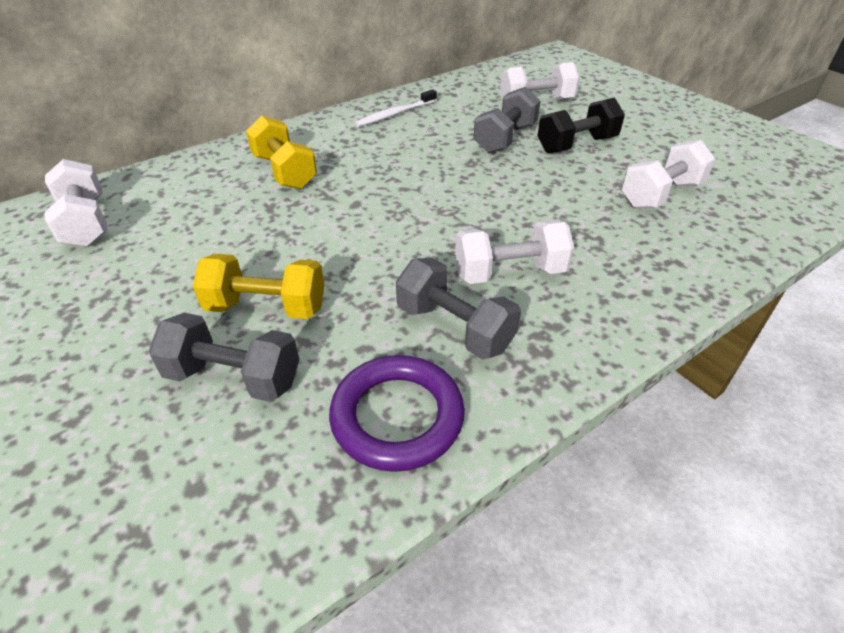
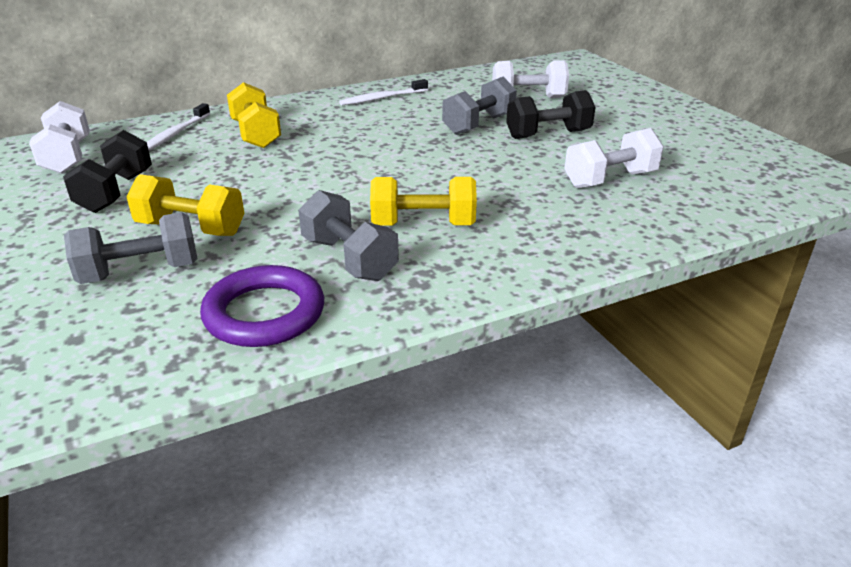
camera: 10 degrees right, 10 degrees down
grey dumbbell [148,313,299,402] -> grey dumbbell turned 45 degrees counterclockwise [64,212,198,284]
white dumbbell [455,220,574,284] -> yellow dumbbell [370,177,477,226]
none -> black dumbbell [63,130,152,213]
none -> white toothbrush [147,103,210,151]

